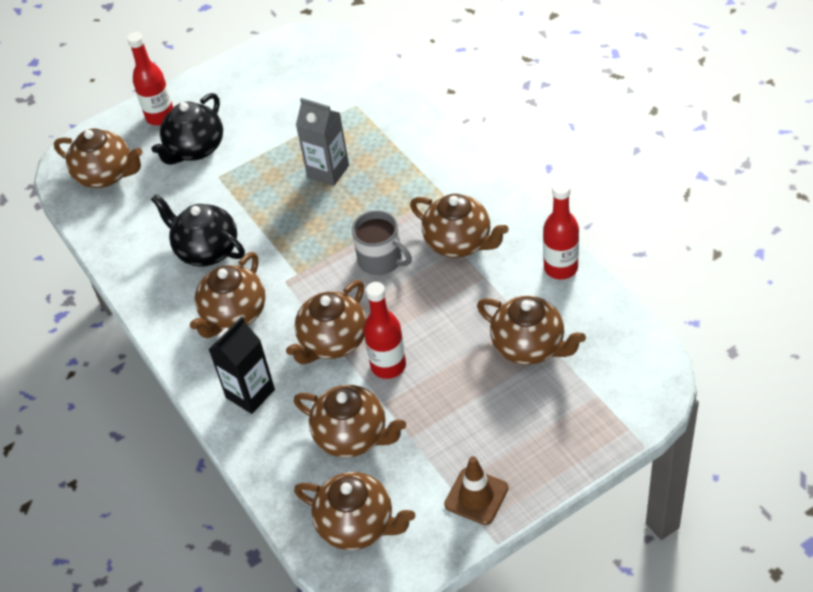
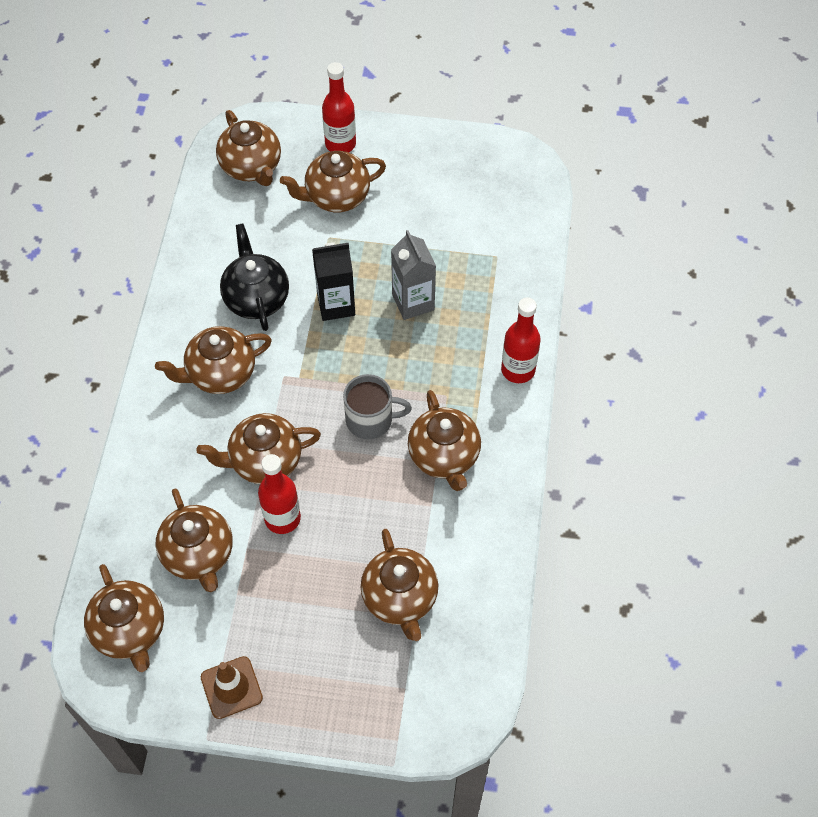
camera: 35 degrees right, 10 degrees up
black teapot [152,93,223,165] -> brown teapot [280,151,386,212]
black carton [208,316,275,414] -> black carton moved to [312,243,355,321]
grey mug [352,211,412,275] -> grey mug turned 75 degrees counterclockwise [343,374,412,439]
red bottle [543,181,579,279] -> red bottle moved to [501,297,541,383]

